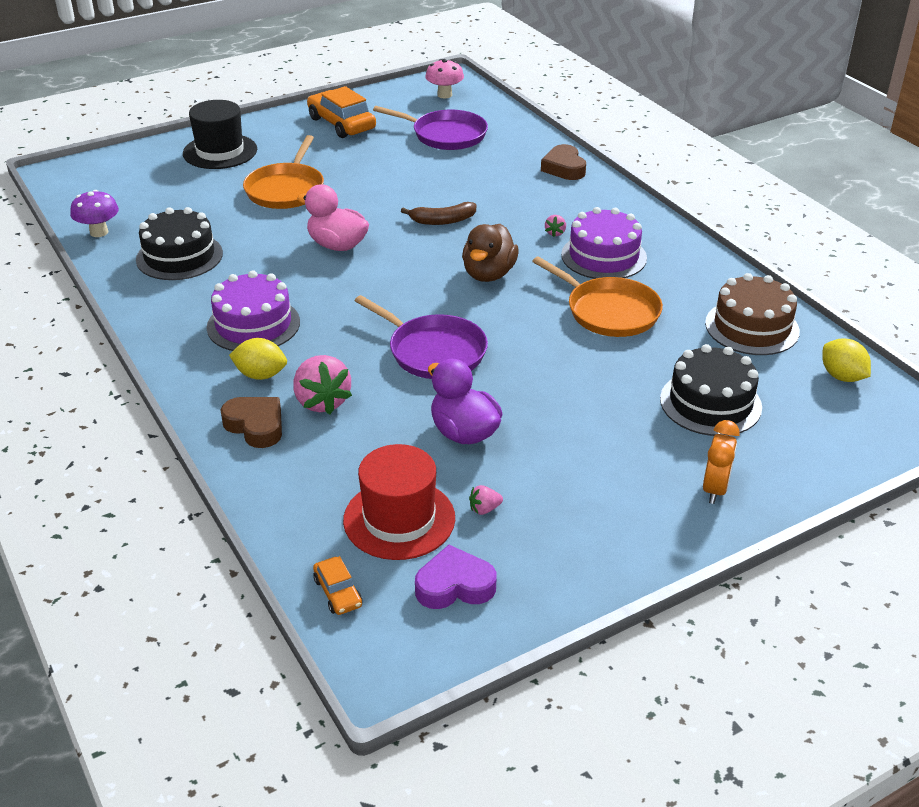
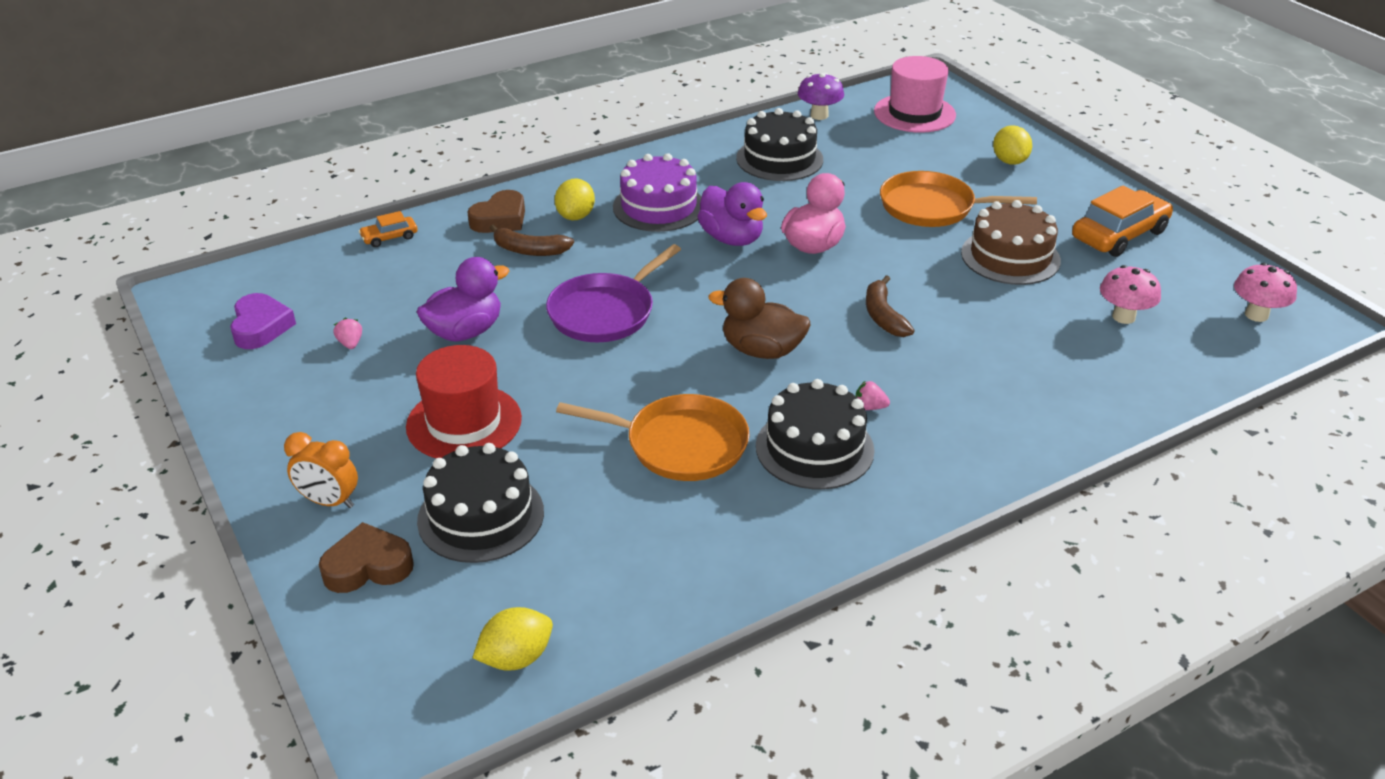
camera: 90 degrees right, 0 degrees up
black hat [183,100,257,169] -> yellow lemon [993,125,1032,165]
pink strawberry [293,355,352,414] -> brown banana [490,224,574,256]
orange car [313,556,362,615] -> orange car moved to [359,211,418,247]
red hat [343,444,455,560] -> red hat moved to [406,345,522,458]
purple pan [373,106,488,150] -> pink mushroom [1100,265,1161,324]
orange pan [532,256,663,337] -> orange pan turned 120 degrees counterclockwise [556,394,750,481]
brown heart [541,144,586,180] -> brown heart moved to [319,522,414,593]
purple cake [561,207,647,279] -> black cake [756,379,874,489]
brown cake [705,273,800,355] -> brown cake moved to [961,200,1061,285]
none -> purple duck [697,182,767,246]
none -> pink hat [874,56,956,133]

